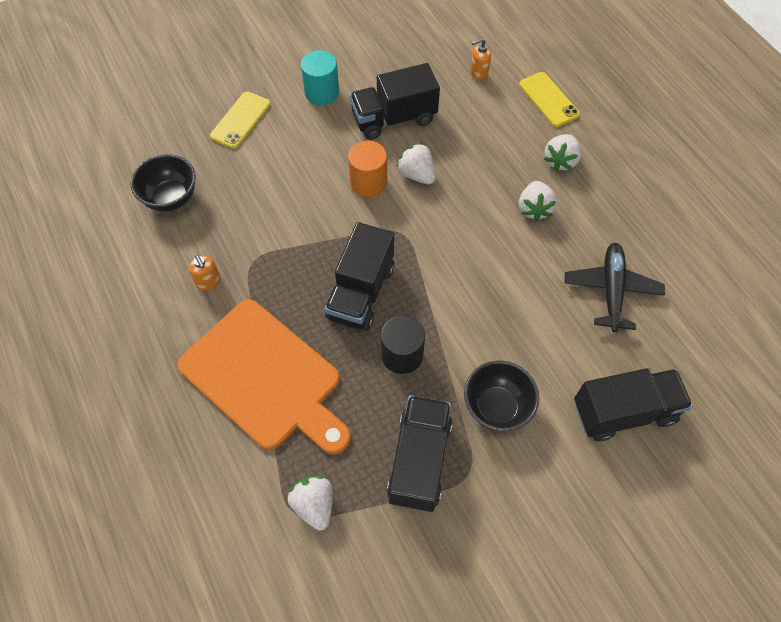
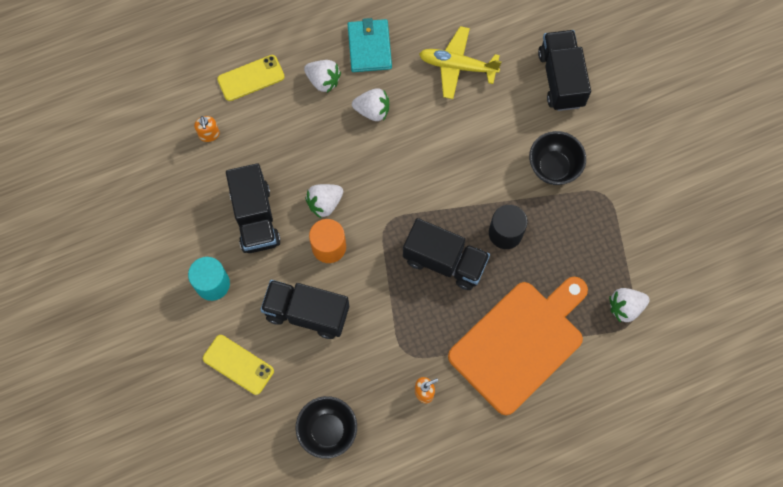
camera: 85 degrees left, 10 degrees up
black truck [387,395,452,512] -> black truck moved to [260,280,349,339]
black plane [564,243,665,332] -> yellow plane [419,26,502,99]
none -> turquoise wallet [348,18,392,72]

